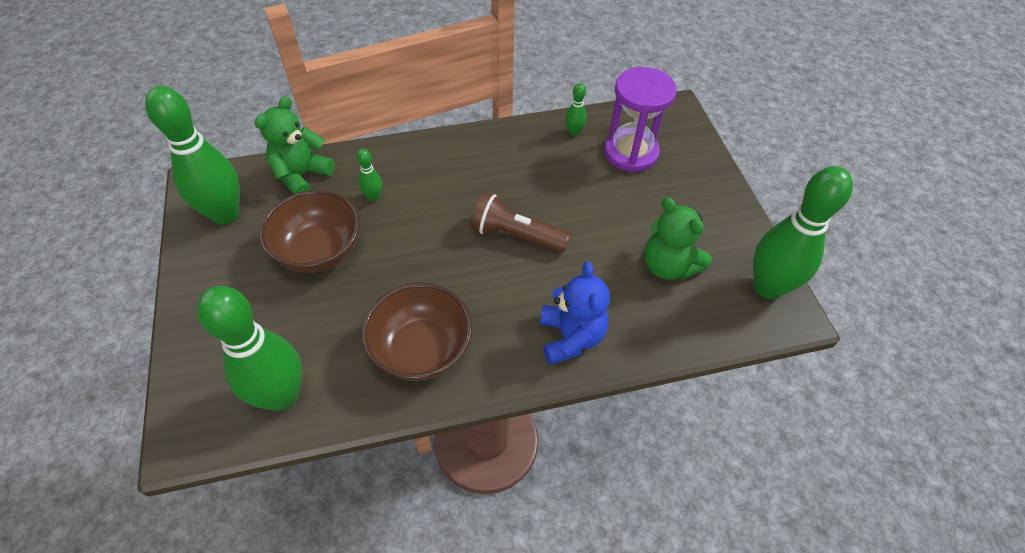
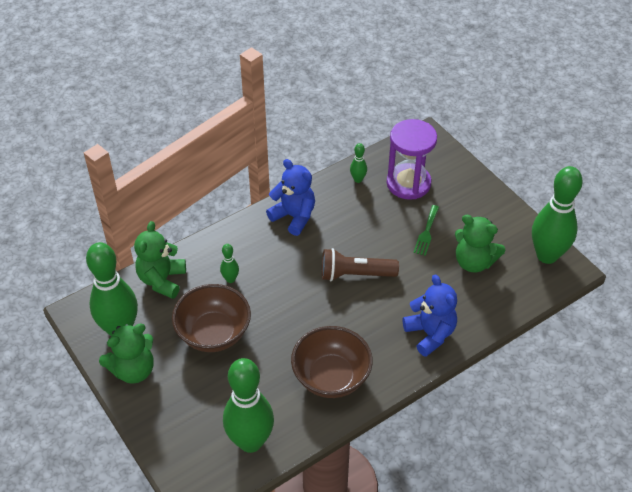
camera: 20 degrees left, 5 degrees down
none -> green teddy bear [99,324,154,384]
none -> blue teddy bear [266,159,315,236]
none -> green fork [413,205,439,256]

